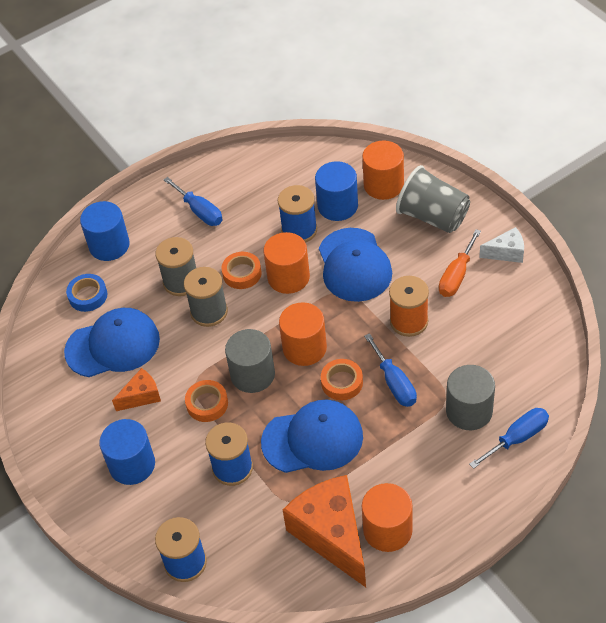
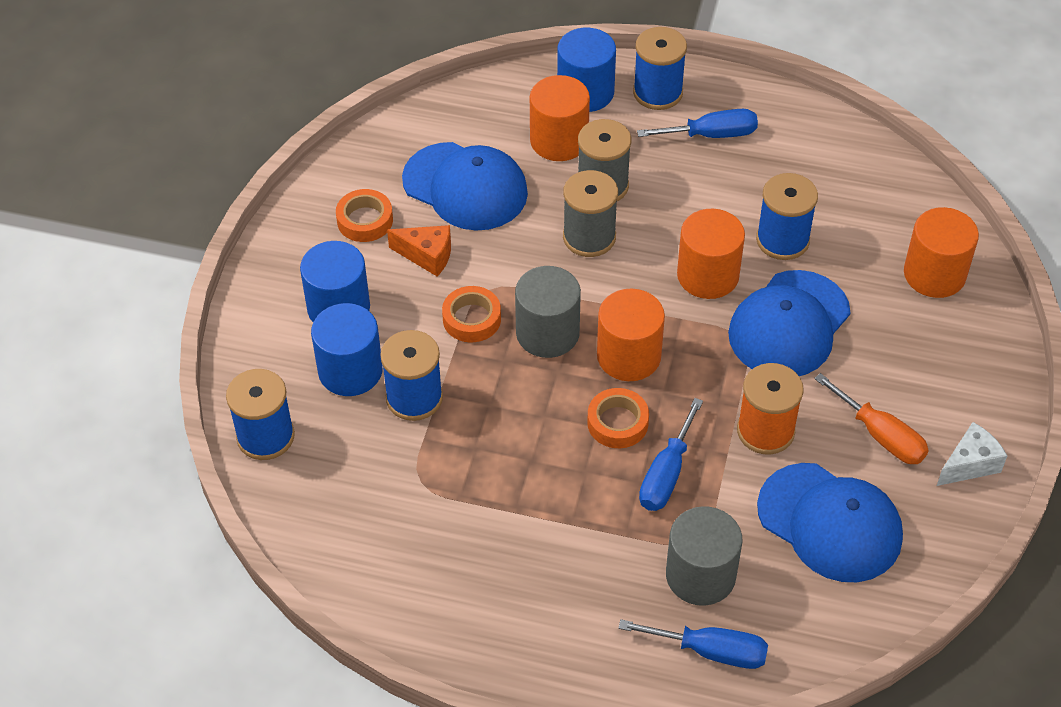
camera: 45 degrees right, 0 degrees up
blue tape [66,274,107,312] -> none
blue screwdriver [164,177,223,226] -> blue screwdriver turned 105 degrees counterclockwise [637,109,758,138]
orange tape [221,252,262,289] -> orange tape moved to [336,189,393,242]
blue cap [261,400,363,473] -> blue cap moved to [757,463,903,582]
orange cheese [283,475,366,587] -> none
blue cylinder [315,161,358,221] -> blue cylinder moved to [311,303,383,396]
orange cylinder [362,483,413,552] -> orange cylinder moved to [530,75,590,161]
grey cup [396,165,470,233] -> none
orange screwdriver [439,229,481,297] -> orange screwdriver turned 120 degrees counterclockwise [814,373,929,464]
white cheese [479,227,524,263] -> white cheese turned 75 degrees counterclockwise [937,422,1007,486]
none -> blue spool [633,27,687,110]

